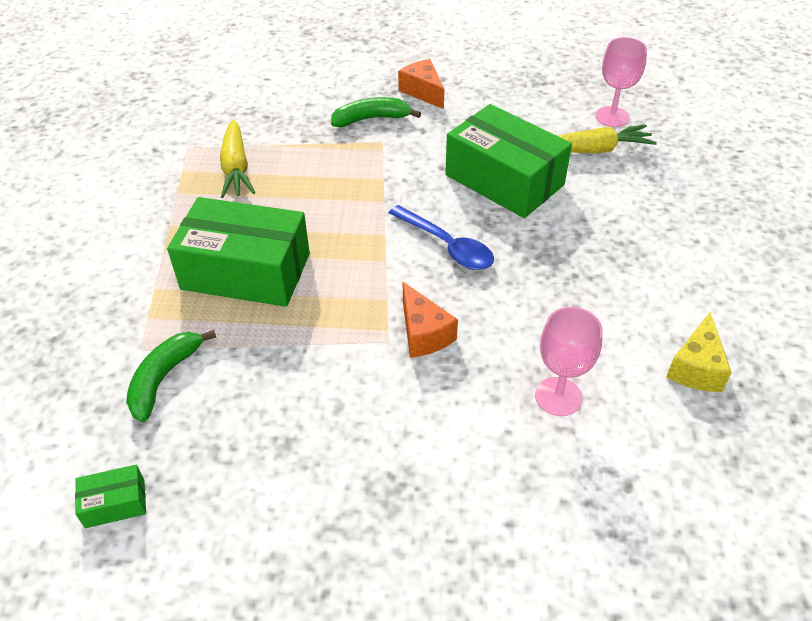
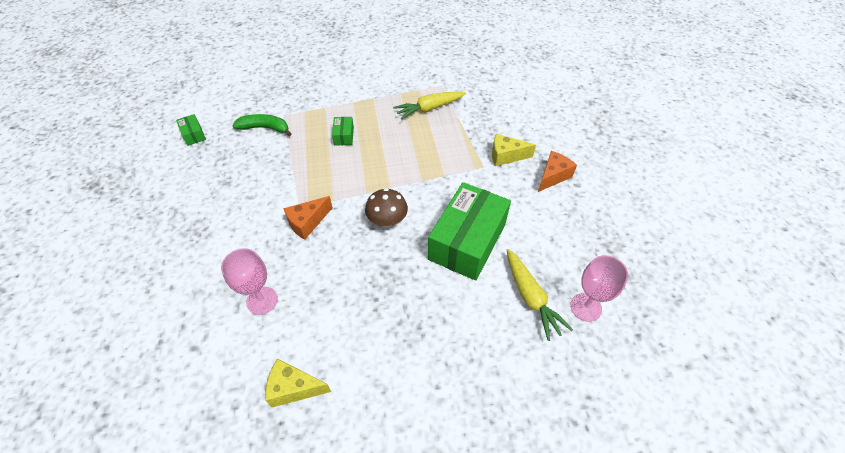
camera: 75 degrees right, 5 degrees up
green box [167,197,310,307] -> green box [332,117,354,146], size x0.42
green banana [331,97,421,127] -> yellow cheese [492,134,536,166]
blue spoon [389,205,494,270] -> brown mushroom [365,188,408,227]

